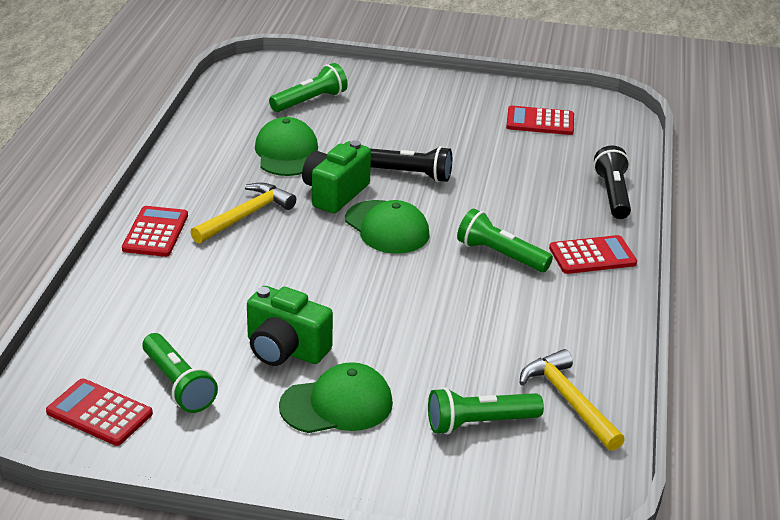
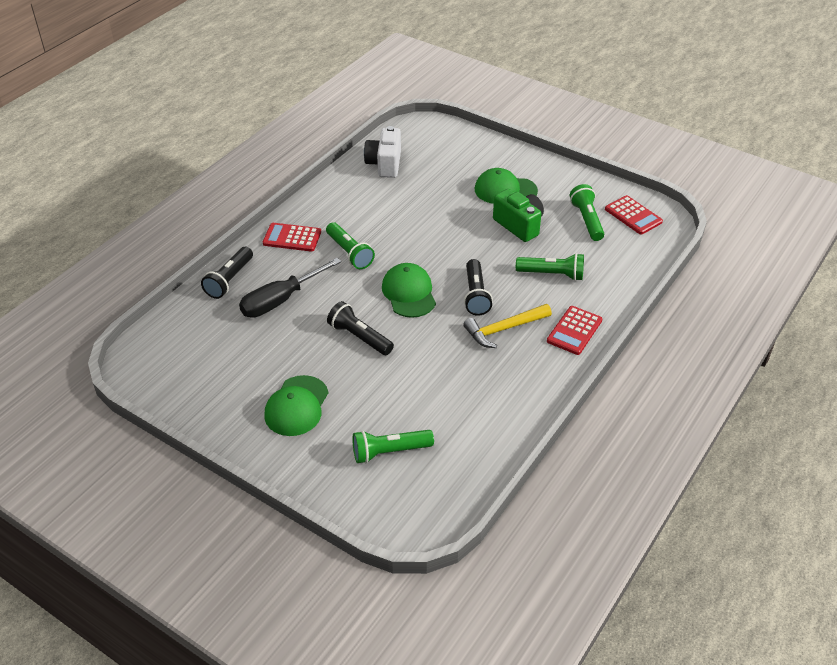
camera: 155 degrees left, 10 degrees up
green cap [255,117,318,176] -> green cap moved to [264,375,329,436]
green camera [302,140,371,213] -> none
green flashlight [428,387,544,435] -> green flashlight moved to [516,253,584,281]
red calculator [506,106,574,135] -> none
yellow hammer [519,349,625,451] -> white camera [364,126,401,178]
none -> black screwdriver [239,258,341,318]
none -> black flashlight [464,259,493,316]

